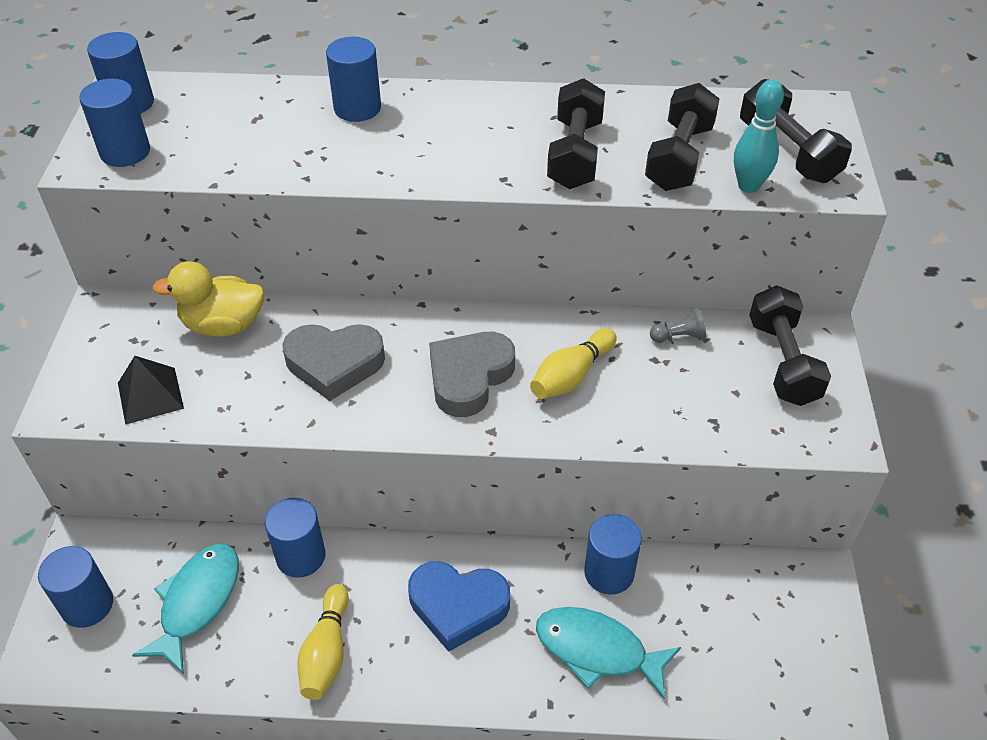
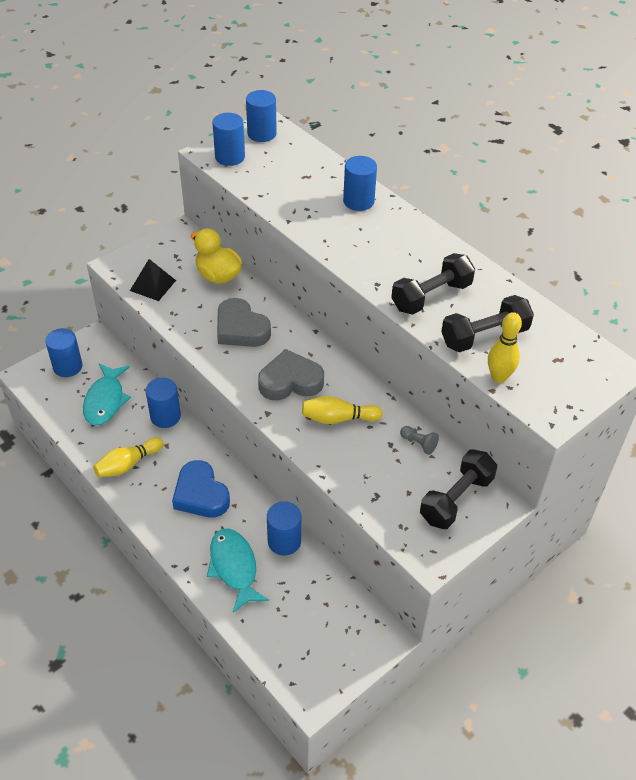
camera: 45 degrees right, 0 degrees up
turquoise fish [132,544,239,674] -> turquoise fish turned 120 degrees clockwise [83,363,131,426]
turquoise bowling pin [734,80,784,193] -> yellow bowling pin [488,312,522,383]
black dumbbell [740,79,852,183] -> none

